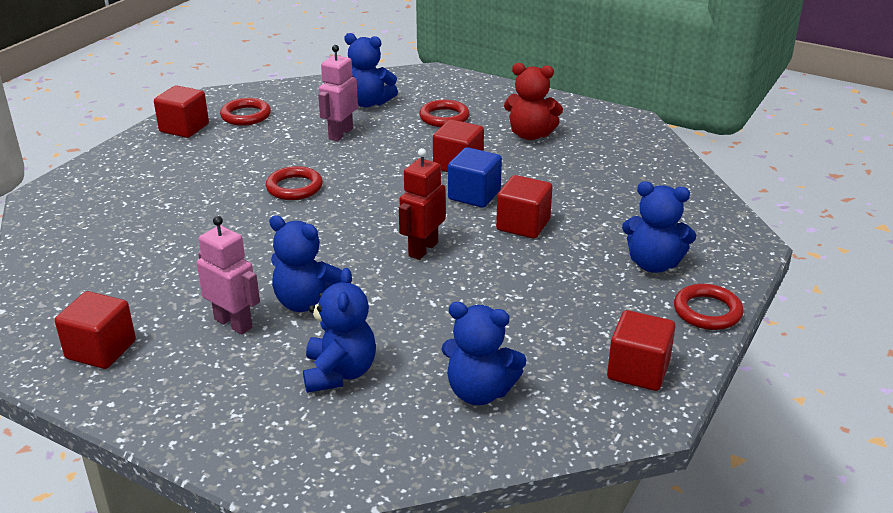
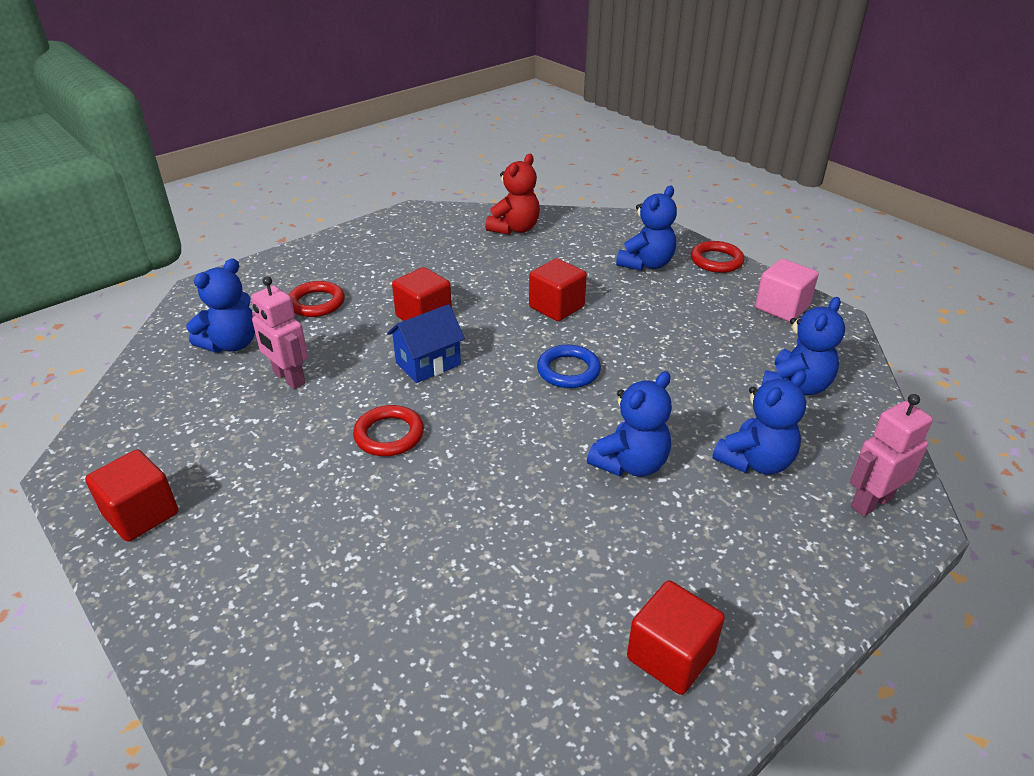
camera: 70 degrees left, 5 degrees up
pink robot [197,216,260,334] -> pink robot moved to [850,394,933,516]
red ring [220,98,271,126] -> none
blue teddy bear [303,268,376,393] -> blue teddy bear turned 120 degrees clockwise [712,370,806,475]
red robot [399,148,446,260] -> blue ring [537,345,601,388]
blue cube [448,147,502,208] -> none
red teddy bear [504,63,563,140] -> red teddy bear moved to [485,154,540,235]
red cube [607,310,676,391] -> pink cube [755,259,819,322]
none -> blue house [387,304,465,383]

